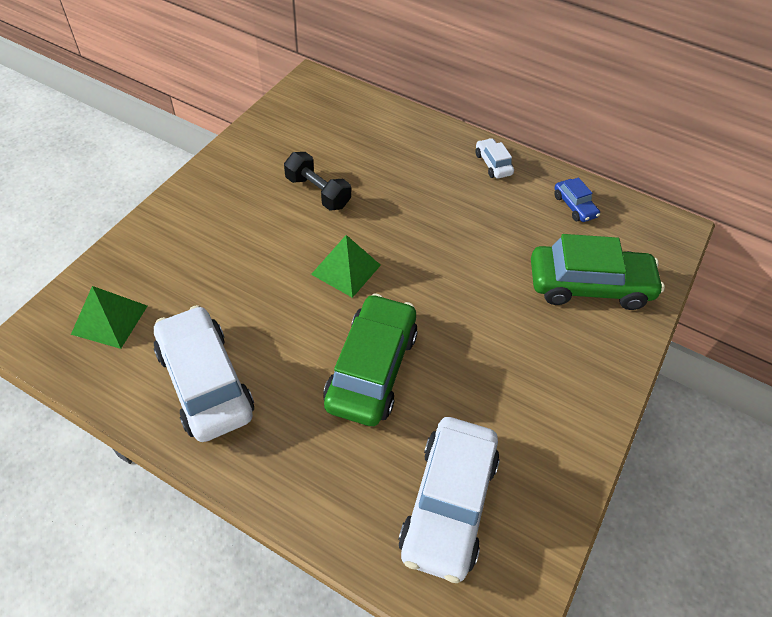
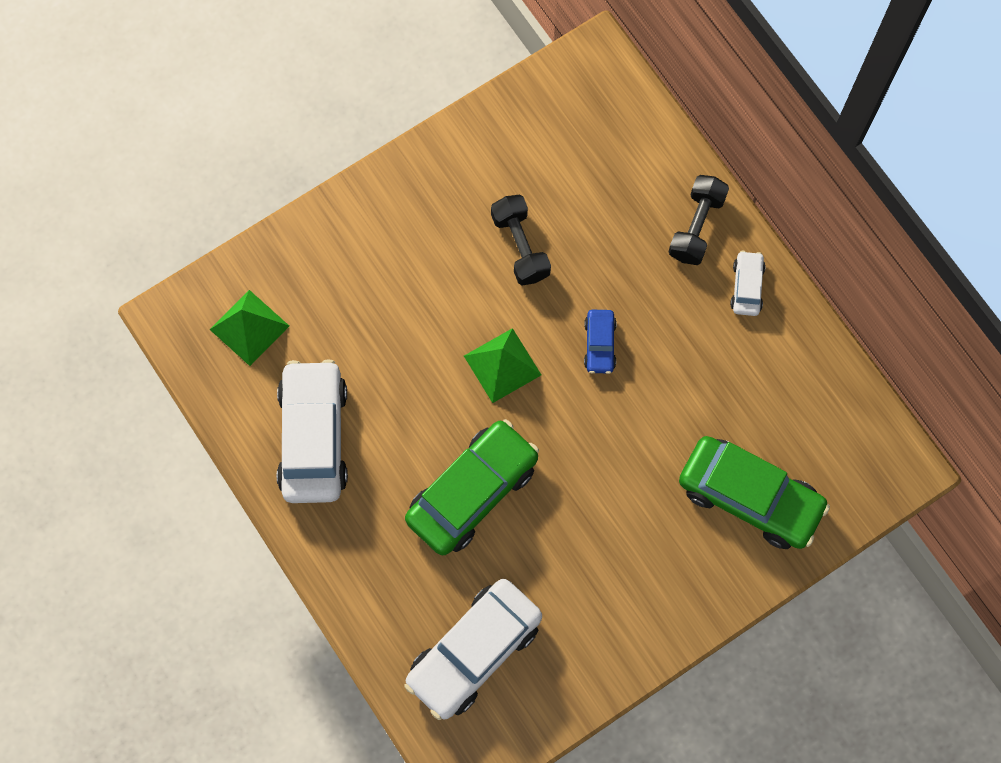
camera: 30 degrees right, 20 degrees up
blue car [554,178,600,222] -> blue car moved to [584,310,617,374]
none -> black dumbbell [668,175,729,265]

